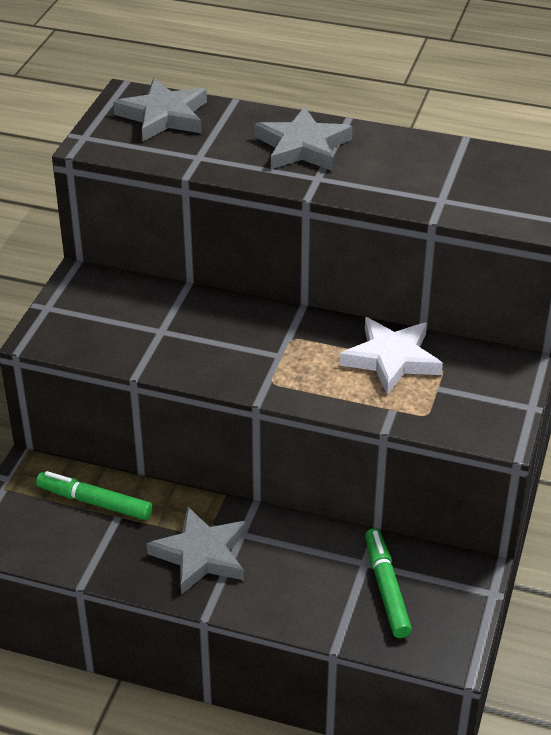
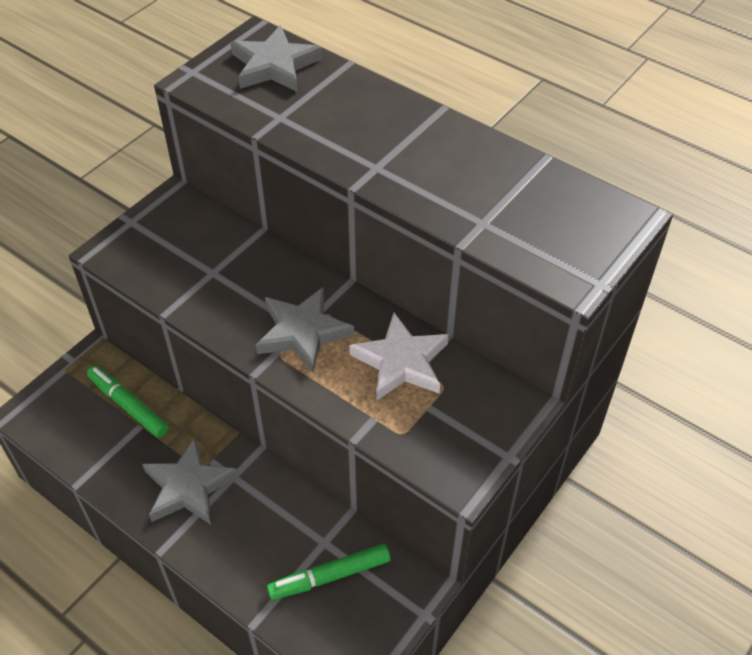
camera: 20 degrees right, 10 degrees up
grey star [255,106,353,171] -> grey star moved to [256,287,354,373]
green marker [365,528,412,638] -> green marker turned 120 degrees counterclockwise [267,544,391,600]

